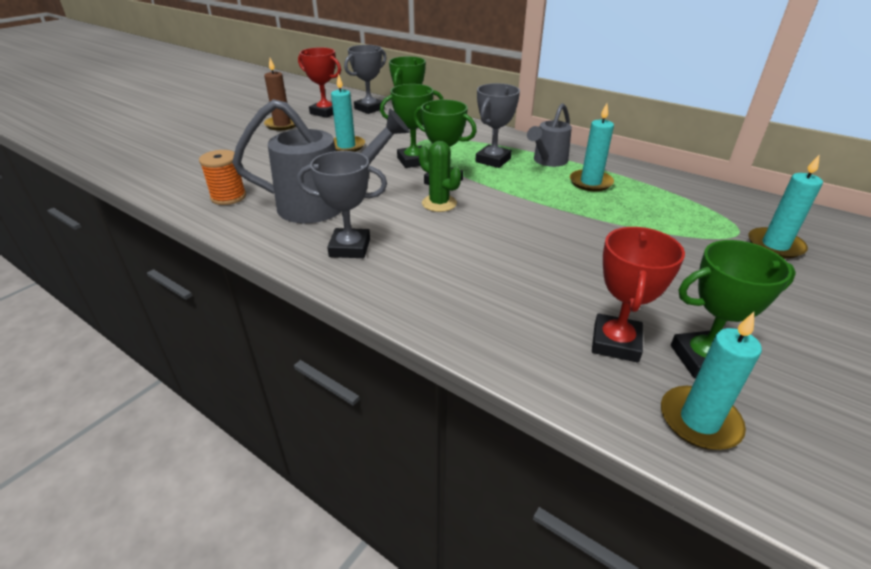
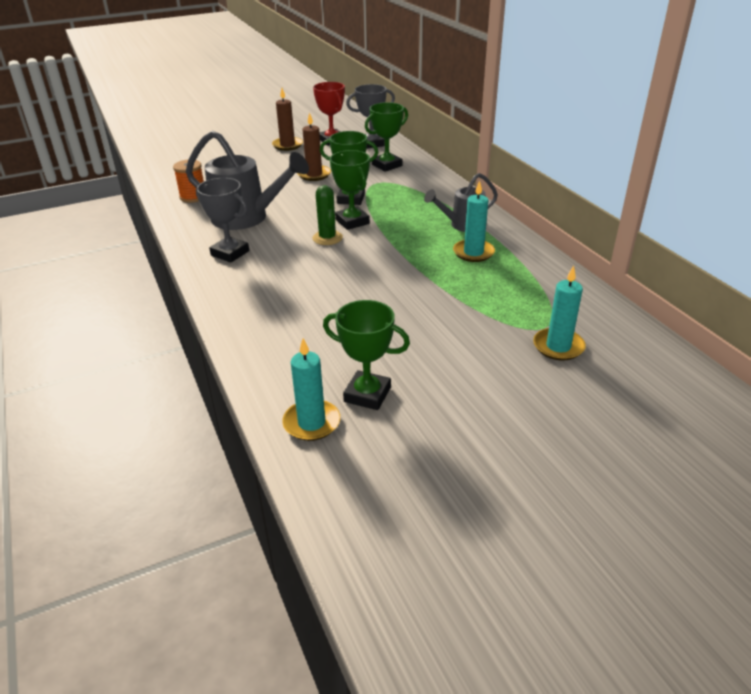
camera: 30 degrees right, 0 degrees up
turquoise candle [331,74,365,152] -> brown candle [297,113,331,181]
grey trophy [476,83,520,168] -> none
red trophy [592,227,685,363] -> none

